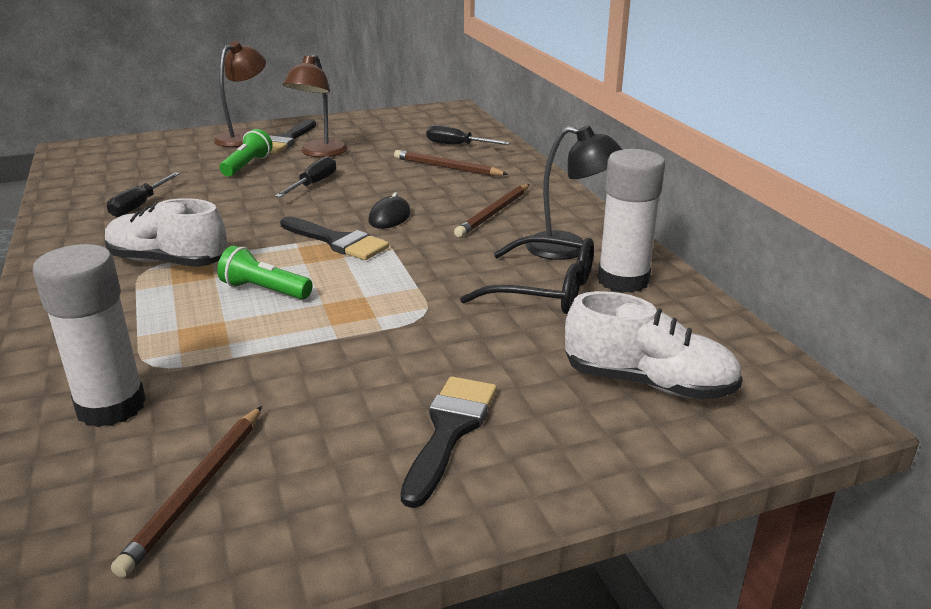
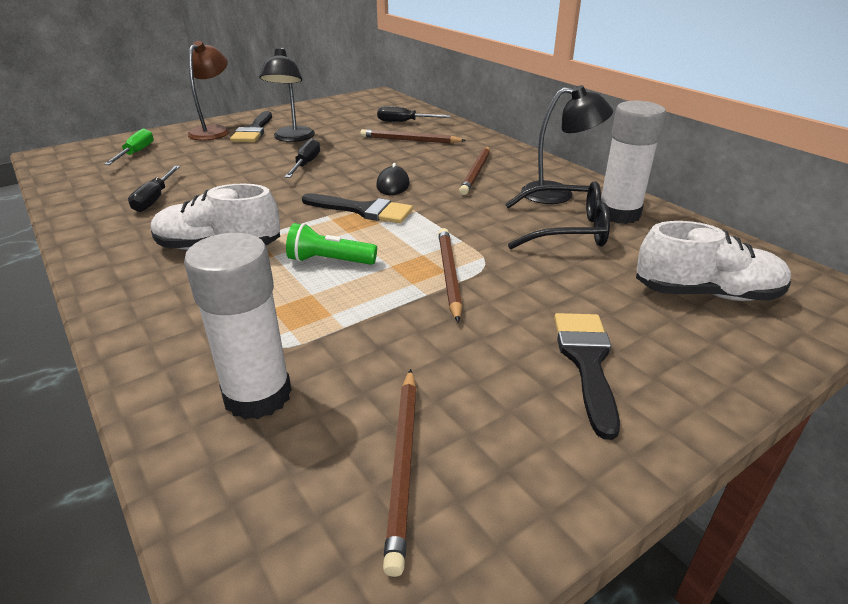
camera: 15 degrees left, 5 degrees up
green flashlight [220,129,273,177] -> none
brown lamp [283,54,348,157] -> black lamp [259,47,315,142]
none -> green screwdriver [104,129,154,165]
none -> brown pencil [438,228,462,323]

